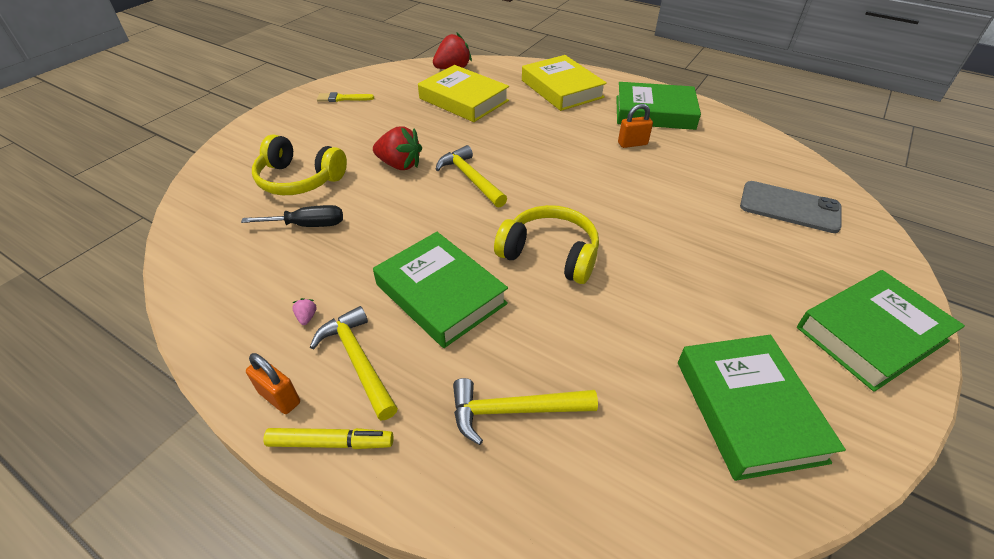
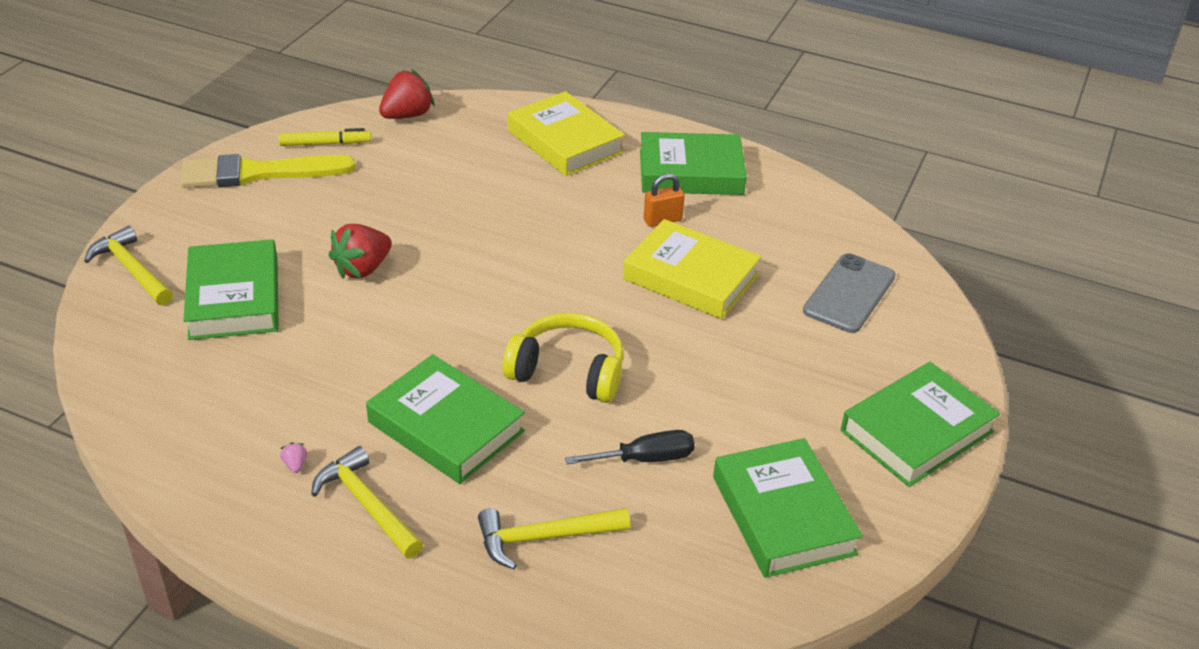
camera: 10 degrees left, 5 degrees down
black screwdriver [241,205,343,227] -> black screwdriver moved to [565,430,695,464]
orange padlock [246,353,300,414] -> none
yellow headphones [252,134,347,195] -> green book [183,239,279,340]
yellow marker [263,428,394,449] -> yellow marker moved to [279,128,371,146]
yellow brush [317,92,374,102] -> yellow brush [181,154,356,188], size x2.15
red strawberry [373,126,422,170] -> red strawberry turned 120 degrees clockwise [328,224,392,279]
yellow book [418,65,509,122] -> yellow book moved to [623,219,761,319]
yellow hammer [435,145,507,208] -> yellow hammer moved to [84,226,173,306]
grey phone [740,181,842,233] -> grey phone turned 75 degrees counterclockwise [803,253,895,333]

